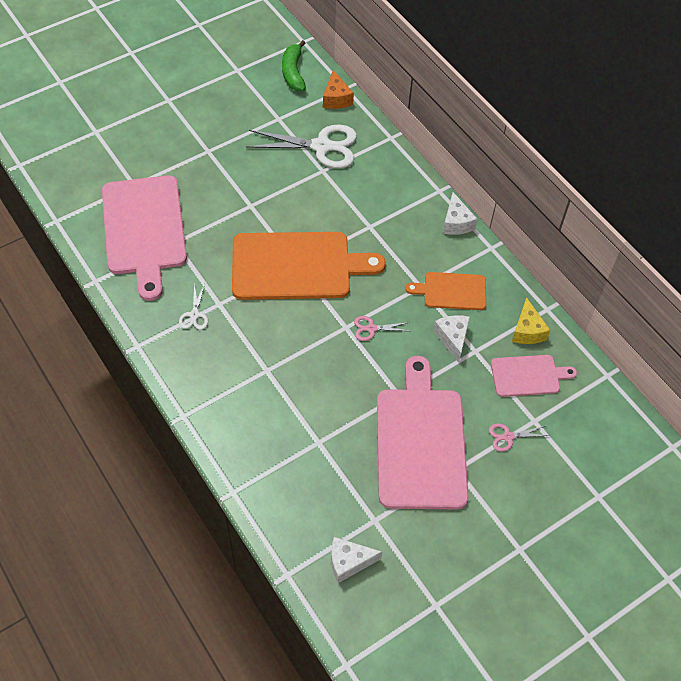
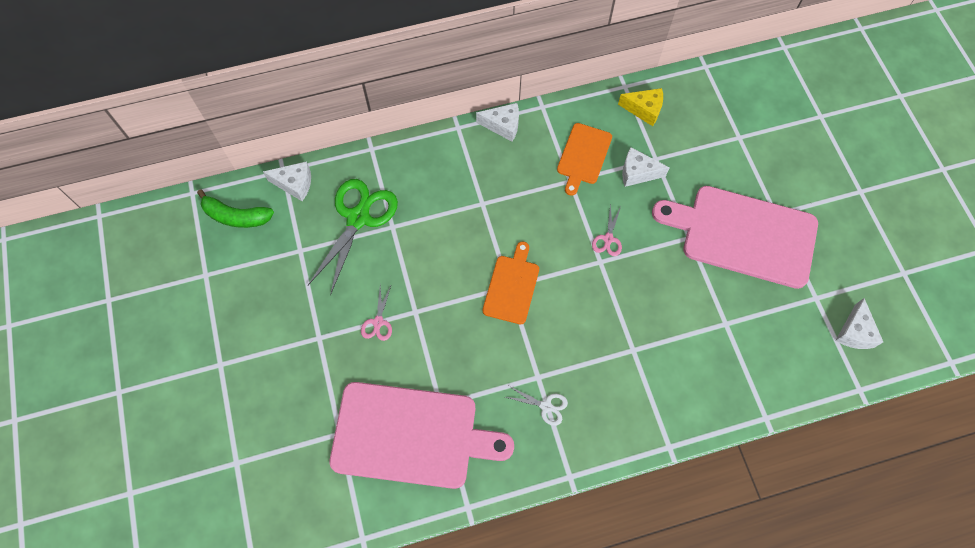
camera: 70 degrees left, 10 degrees up
orange cutting board [232,232,386,300] -> orange cutting board [483,242,539,324], size x0.52
white scissors [246,125,357,168] -> green scissors [308,179,398,296]
orange cheese [323,70,354,109] -> white cheese [263,161,311,201]
pink scissors [489,423,550,452] -> pink scissors moved to [361,286,392,341]
pink cutting board [491,355,577,397] -> none

